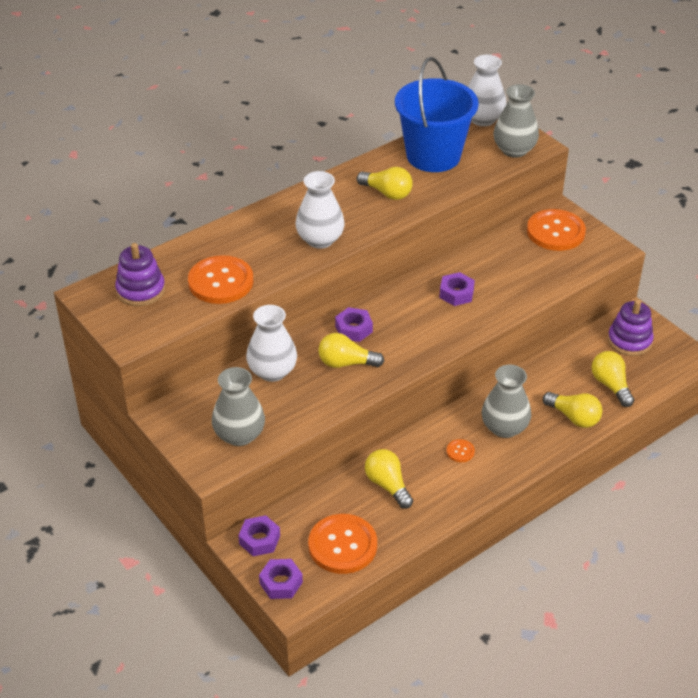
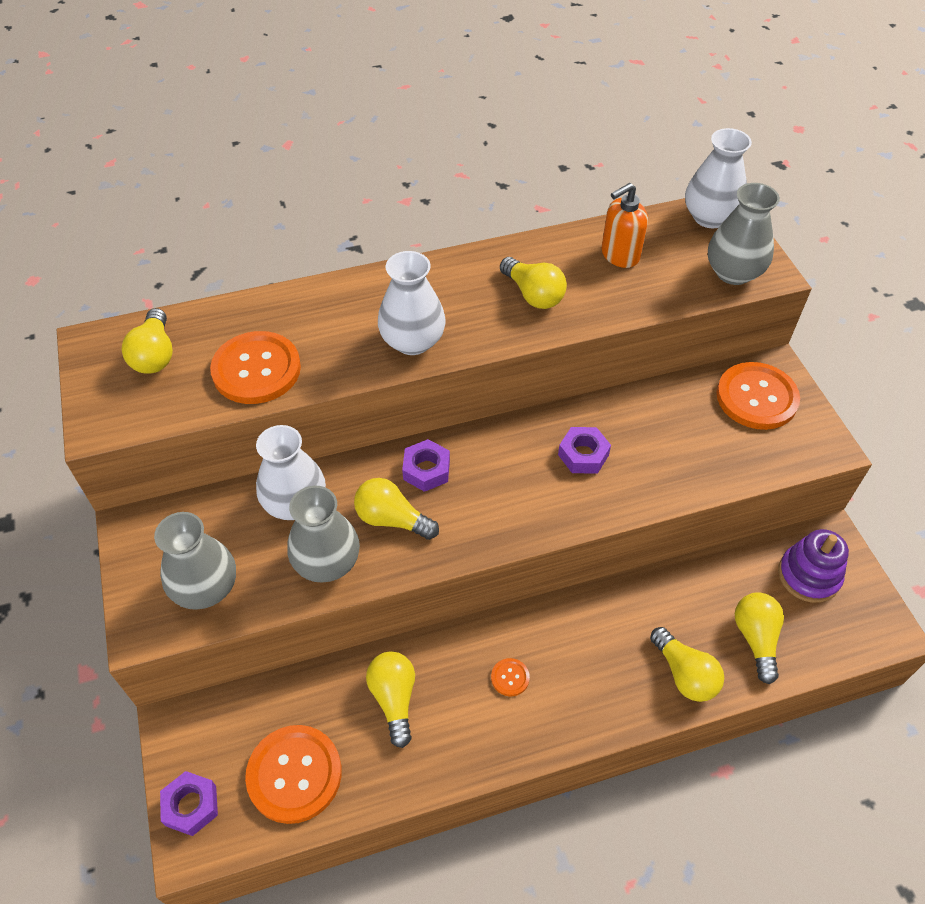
camera: 20 degrees right, 10 degrees up
purple stacking toy [115,243,165,306] -> yellow light bulb [122,308,173,374]
purple nut [238,515,280,556] -> none
blue bucket [395,57,479,172] -> orange soap dispenser [601,183,648,268]
grey vase [481,365,531,438] -> grey vase moved to [287,486,360,583]

